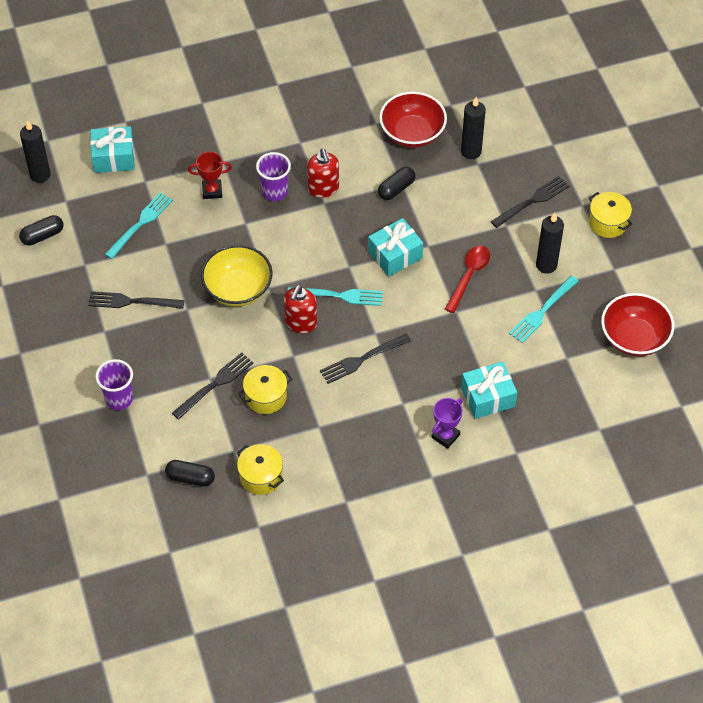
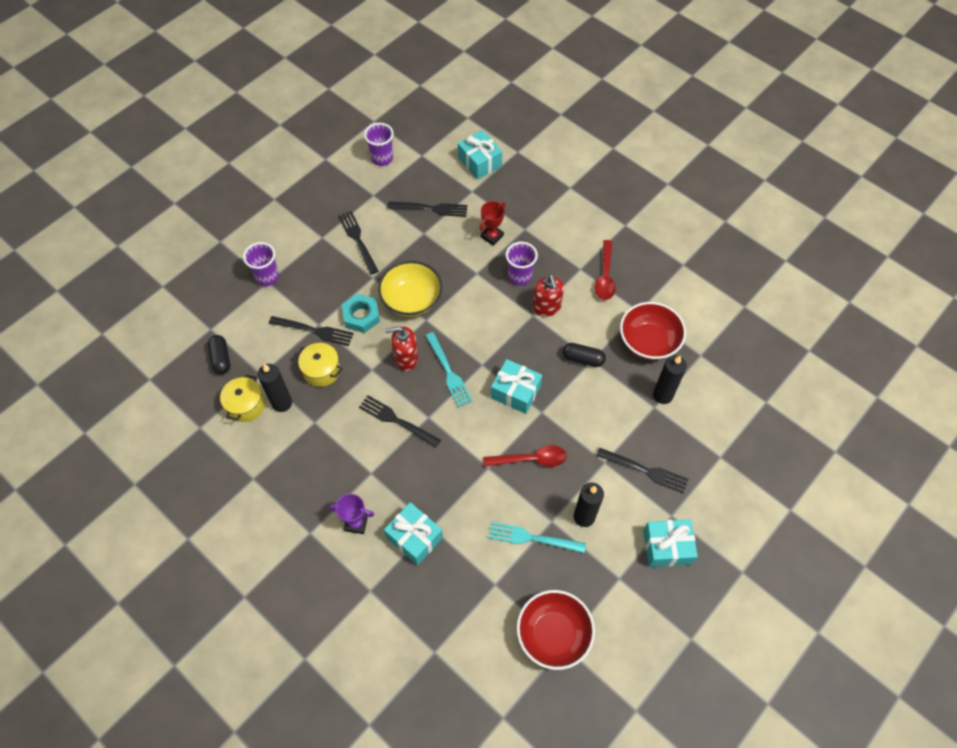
camera: 60 degrees right, 5 degrees up
black capsule [19,215,64,246] -> purple cup [364,123,394,166]
black candle [20,120,51,183] -> black candle moved to [258,364,292,412]
turquoise fork [105,193,173,259] -> black fork [388,202,468,217]
red trophy [188,152,232,199] -> red trophy turned 75 degrees clockwise [480,201,505,246]
red soap dispenser [307,148,339,198] -> red soap dispenser turned 60 degrees counterclockwise [532,274,564,317]
yellow pot [589,192,632,238] -> turquoise gift [643,519,698,567]
none -> turquoise nut [342,294,380,333]
none -> red spoon [595,240,616,300]

